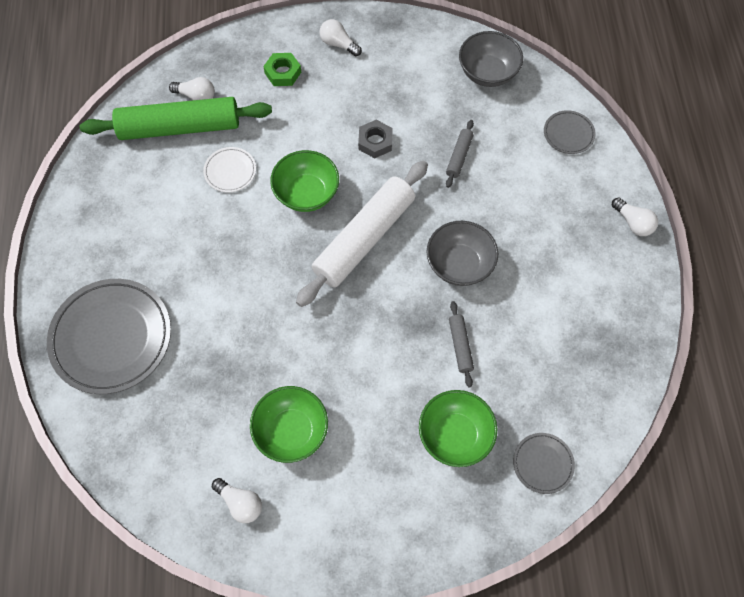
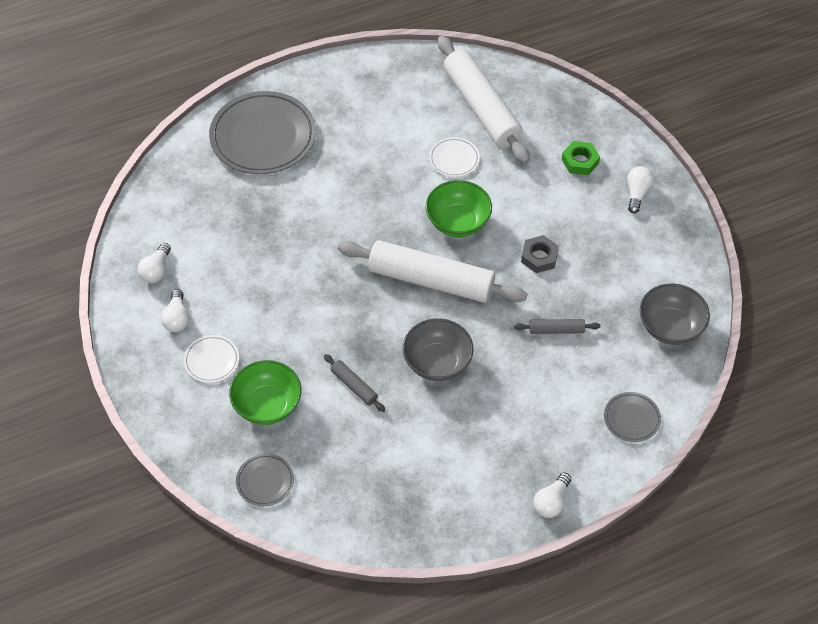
camera: 70 degrees right, 10 degrees down
green rolling pin [80,97,272,140] -> white rolling pin [438,36,530,164]
white light bulb [169,77,215,100] -> white light bulb moved to [161,289,189,332]
green bowl [250,386,328,463] -> none
grey rolling pin [449,301,474,387] -> grey rolling pin turned 75 degrees clockwise [324,354,385,412]
none -> white plate [184,335,239,383]

